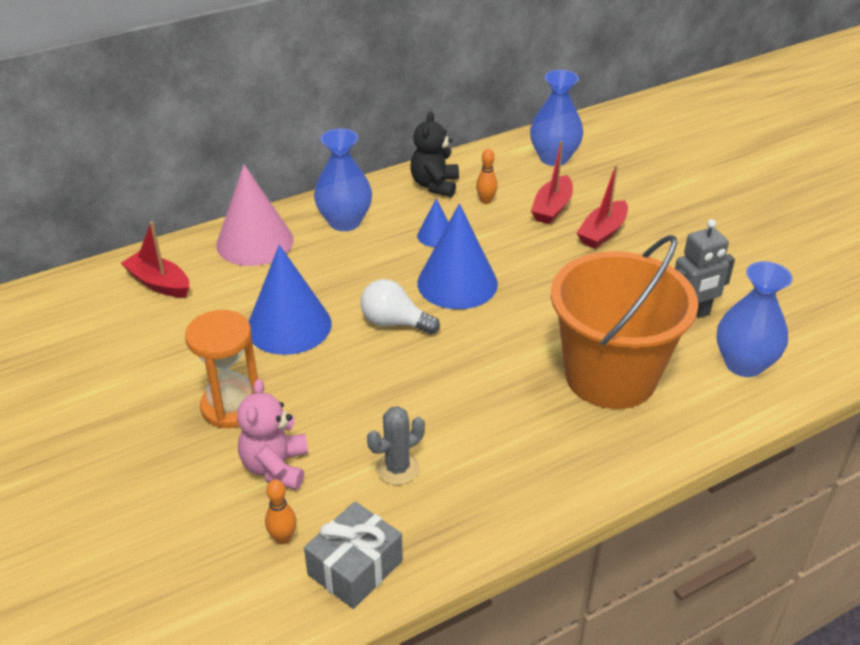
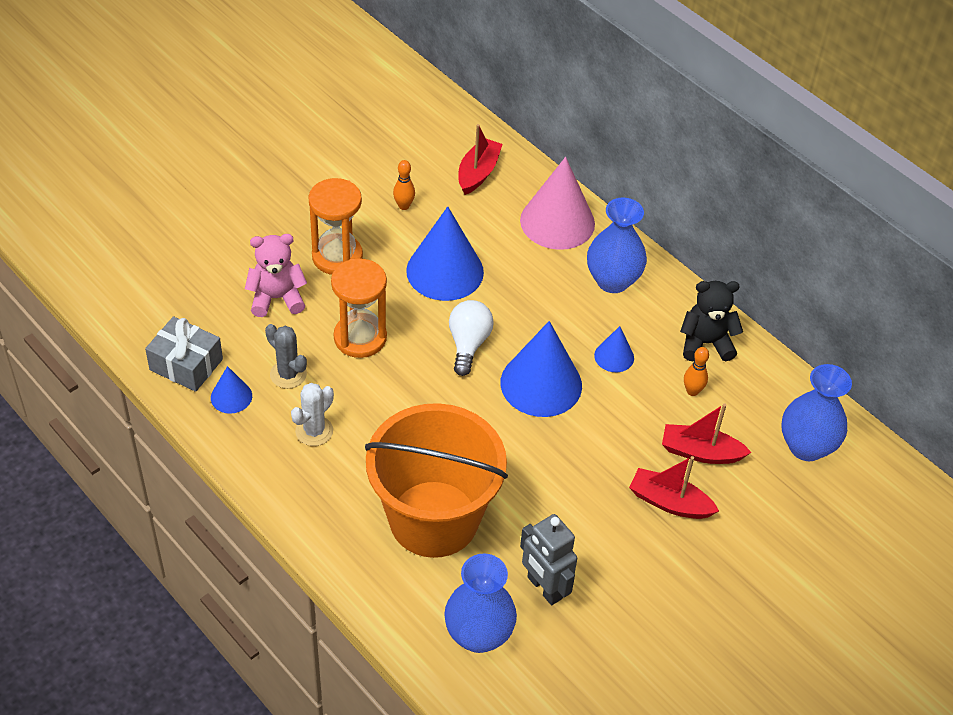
camera: 75 degrees right, 10 degrees up
orange bowling pin [265,479,297,544] -> orange bowling pin moved to [393,160,415,210]
none -> blue cone [211,366,252,414]
none -> white cactus [291,383,334,446]
none -> orange hourglass [331,258,387,358]

